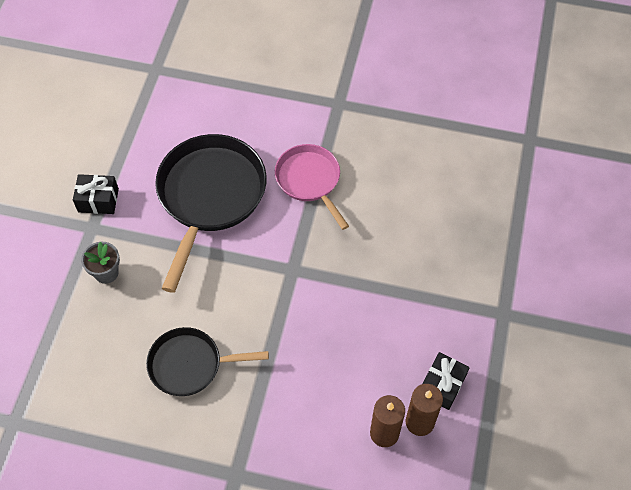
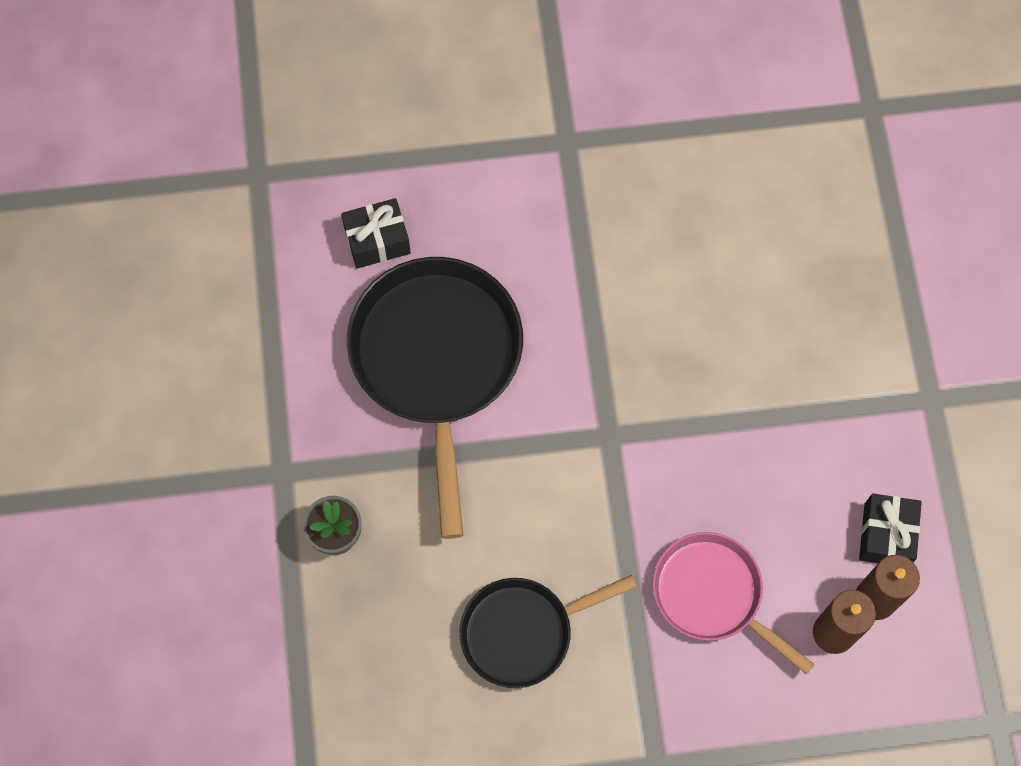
camera: 20 degrees left, 10 degrees up
black gift [73,174,119,214] -> black gift moved to [341,198,411,269]
pink pan [275,144,349,230] -> pink pan moved to [652,532,815,674]

